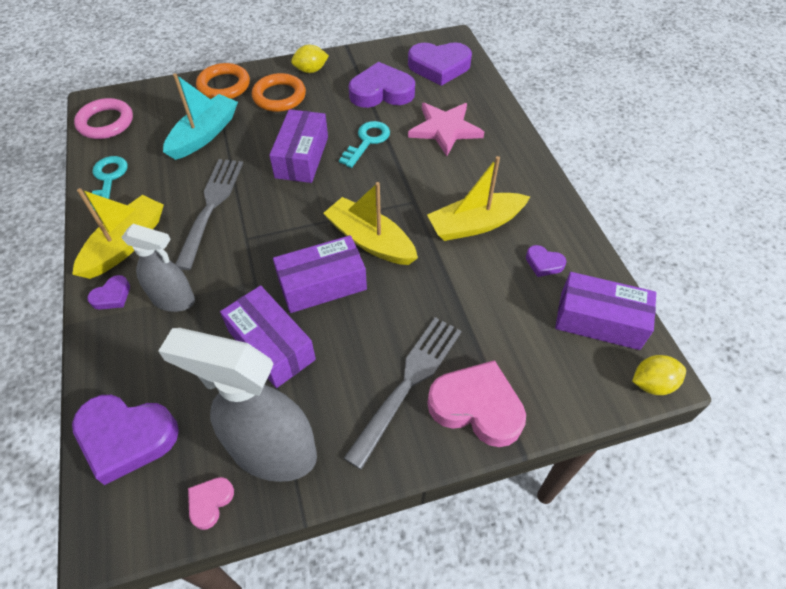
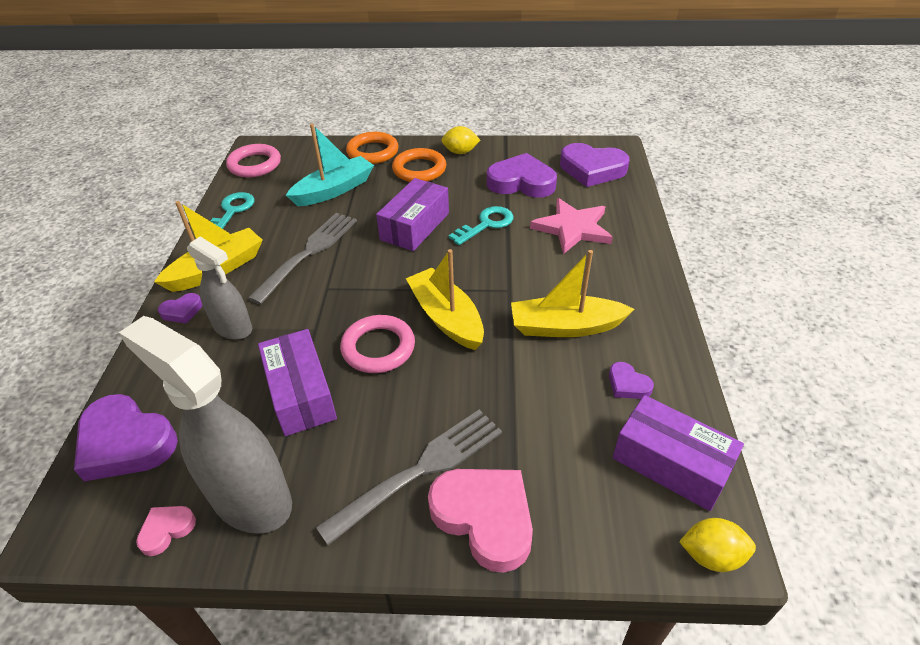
camera: 20 degrees right, 10 degrees down
purple box [273,235,367,313] -> pink ring [340,315,415,373]

